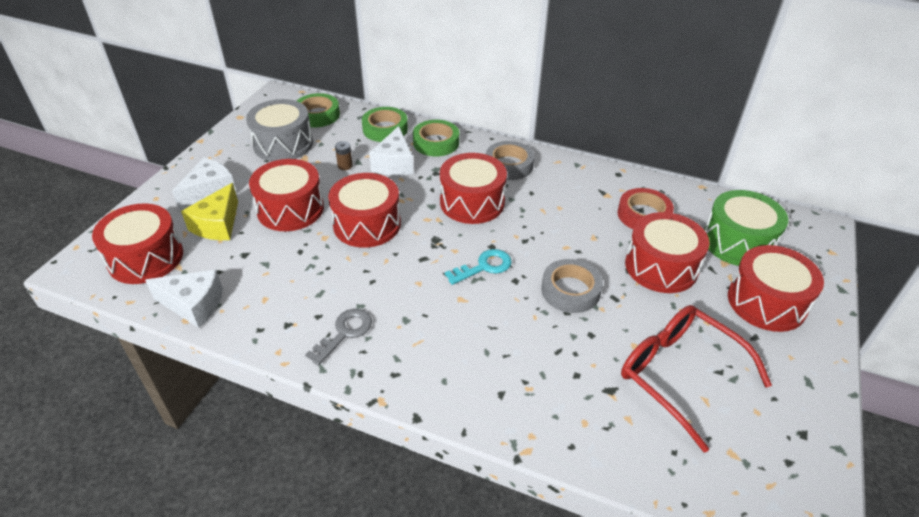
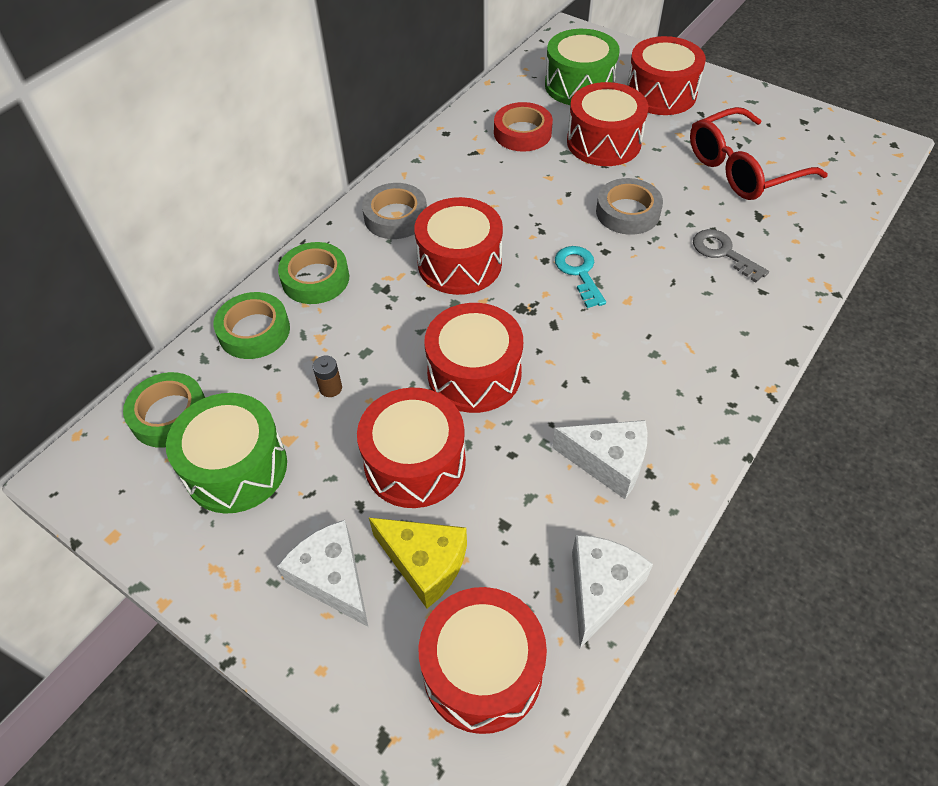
camera: 75 degrees left, 10 degrees up
grey drum [246,99,313,161] -> green drum [166,393,287,514]
grey key [305,309,372,366] -> grey key moved to [693,229,769,282]
white cheese [369,126,413,175] -> white cheese moved to [552,420,647,499]

